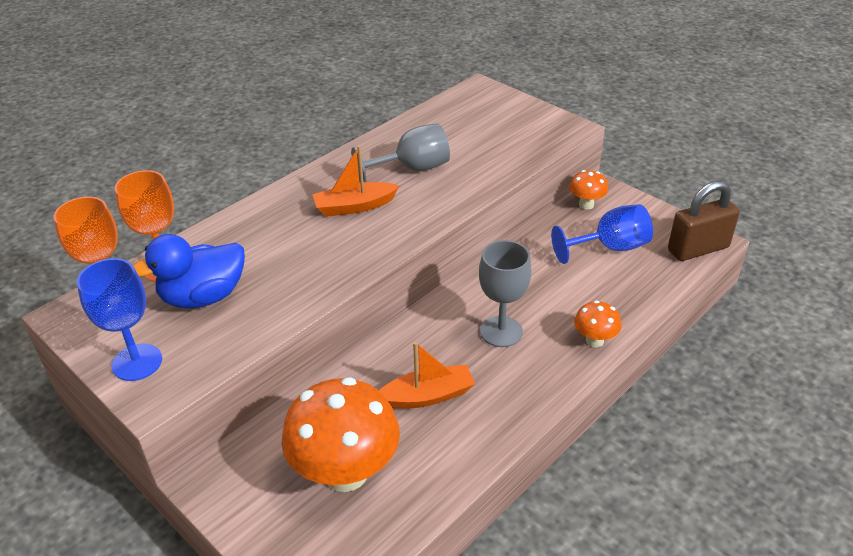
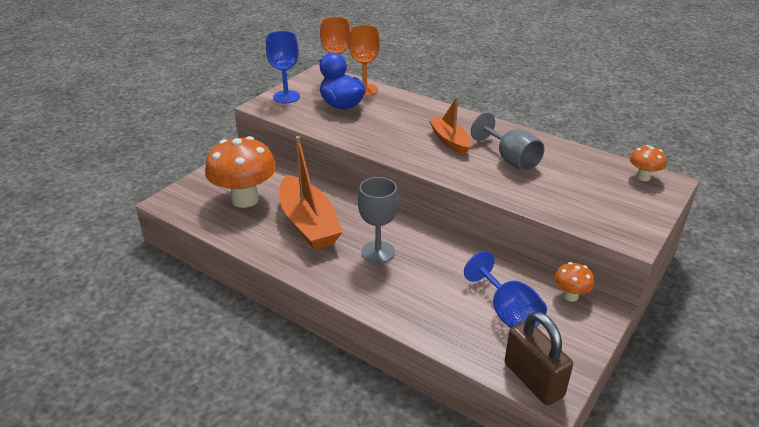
camera: 80 degrees right, 5 degrees down
orange boat [379,342,475,409] -> orange boat [279,136,343,250], size x1.69
orange mushroom [574,301,621,347] -> orange mushroom moved to [630,145,667,181]

